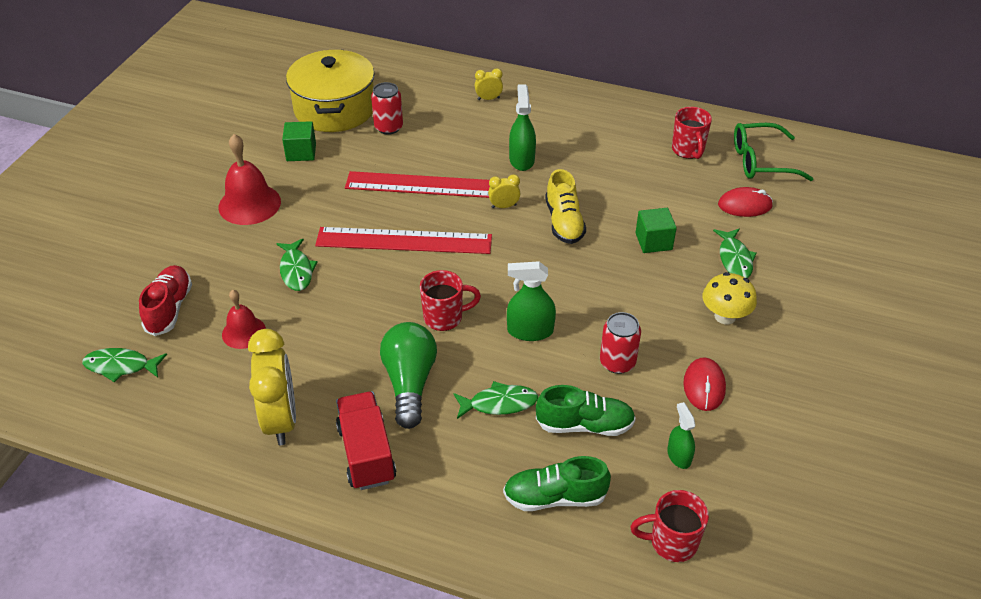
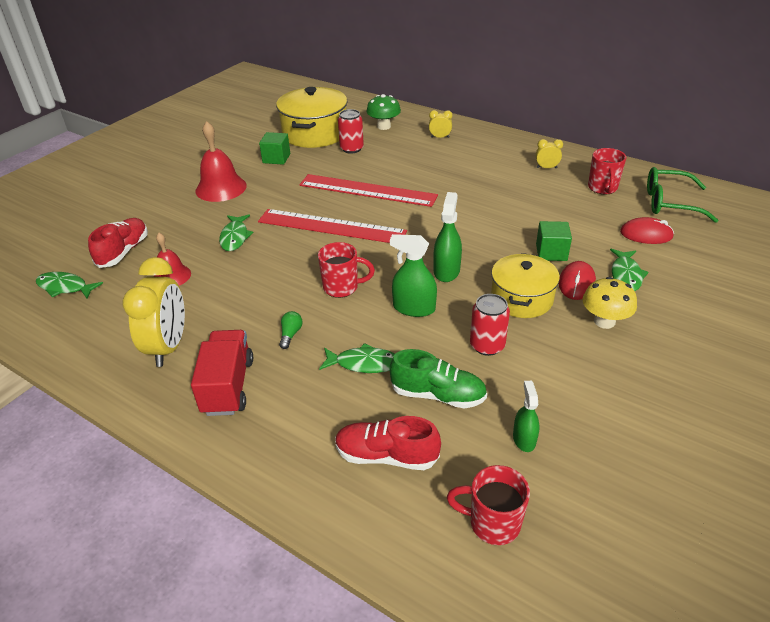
camera: 15 degrees right, 5 degrees down
green light bulb [380,322,437,429] -> green light bulb [279,311,303,349], size x0.41
yellow clock [488,174,520,208] -> yellow clock moved to [536,139,563,168]
green shoe [503,456,611,511] -> red shoe [335,416,441,470]
green spray bottle [509,84,536,171] -> green spray bottle moved to [433,192,462,282]
yellow shoe [545,169,586,244] -> none
red mouse [683,358,726,411] -> red mouse moved to [559,261,596,300]
none -> green mushroom [367,94,401,130]
none -> yellow pot [491,253,560,318]

